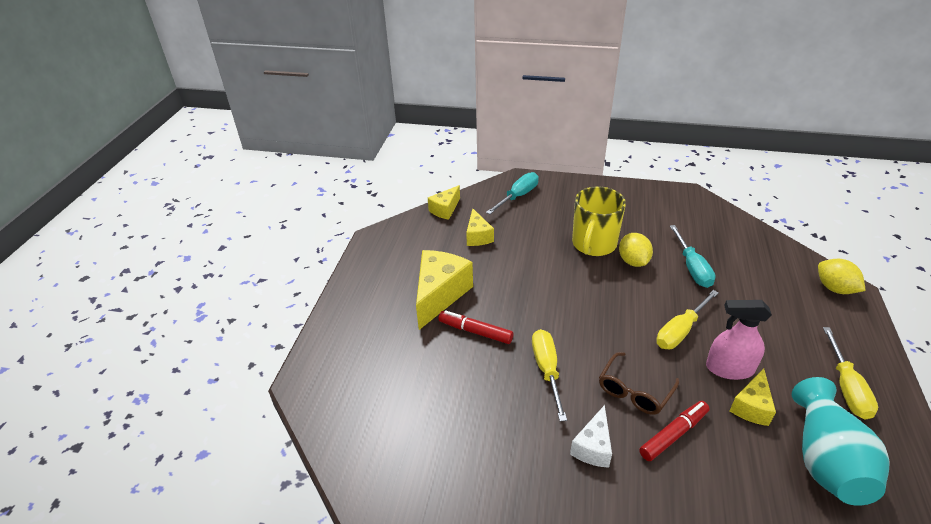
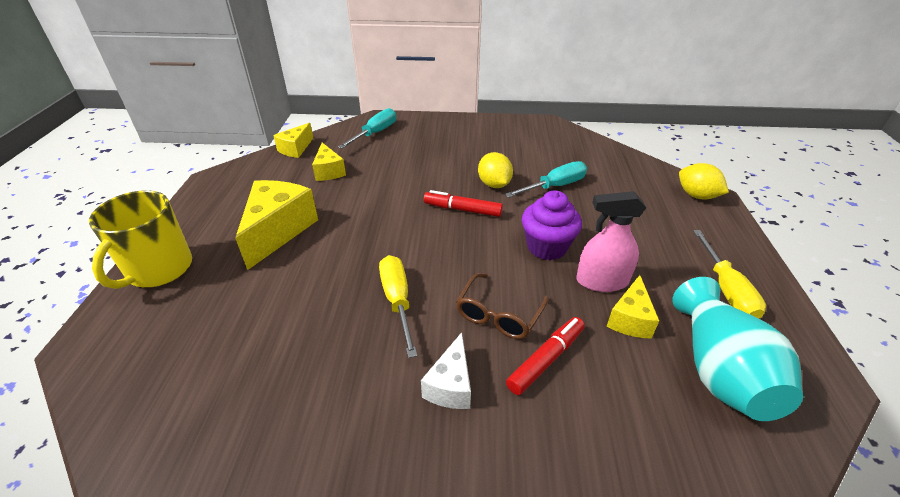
camera: 10 degrees left, 0 degrees up
red marker [438,310,513,344] -> red marker moved to [424,190,503,217]
yellow mug [572,187,626,256] -> yellow mug moved to [89,190,192,289]
yellow screwdriver [656,290,719,349] -> purple cupcake [522,190,582,260]
turquoise screwdriver [670,225,716,288] -> turquoise screwdriver turned 105 degrees counterclockwise [505,161,587,198]

